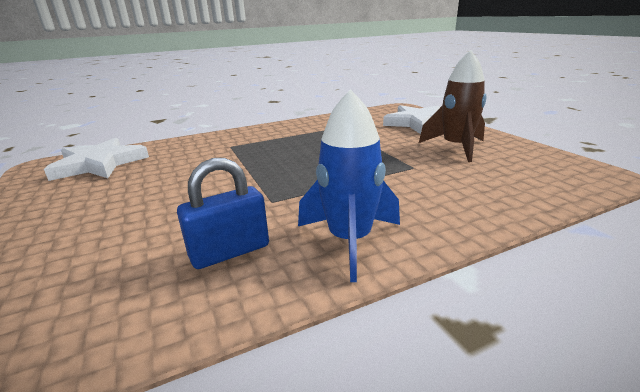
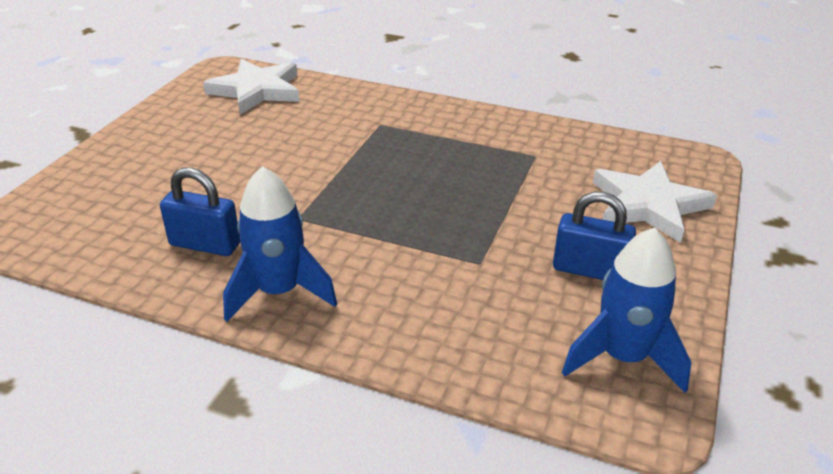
camera: 45 degrees right, 10 degrees up
brown rocket [419,50,487,162] -> blue padlock [553,192,636,280]
none -> blue rocket [562,227,691,393]

